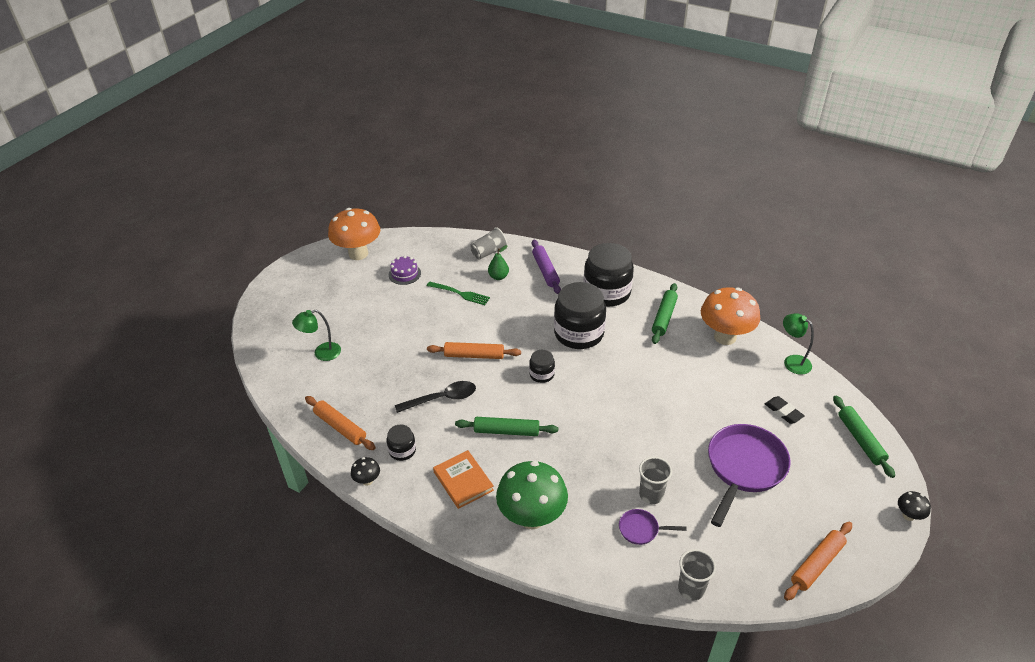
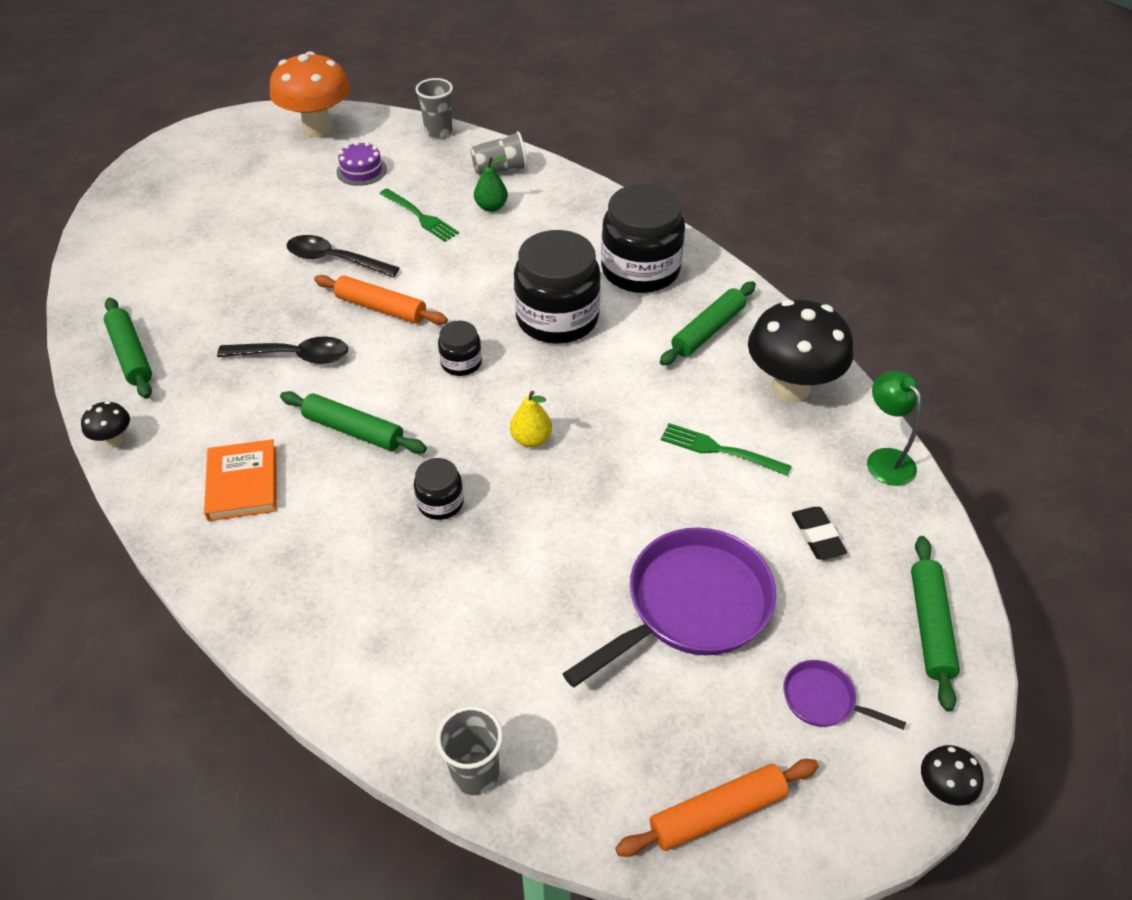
camera: 20 degrees right, 5 degrees up
green lamp [292,310,341,361] -> none
orange rolling pin [305,396,375,450] -> green rolling pin [104,298,152,399]
black jar [387,425,416,461] -> black jar moved to [414,458,464,520]
green mushroom [496,461,568,529] -> none
purple rolling pin [532,240,561,294] -> none
purple pan [619,509,687,545] -> purple pan moved to [783,660,906,730]
grey cup [639,457,672,504] -> grey cup moved to [416,78,453,138]
orange mushroom [701,287,760,345] -> black mushroom [748,300,853,402]
none -> black spoon [286,235,399,277]
none -> yellow pear [510,391,552,447]
none -> green fork [661,423,792,476]

